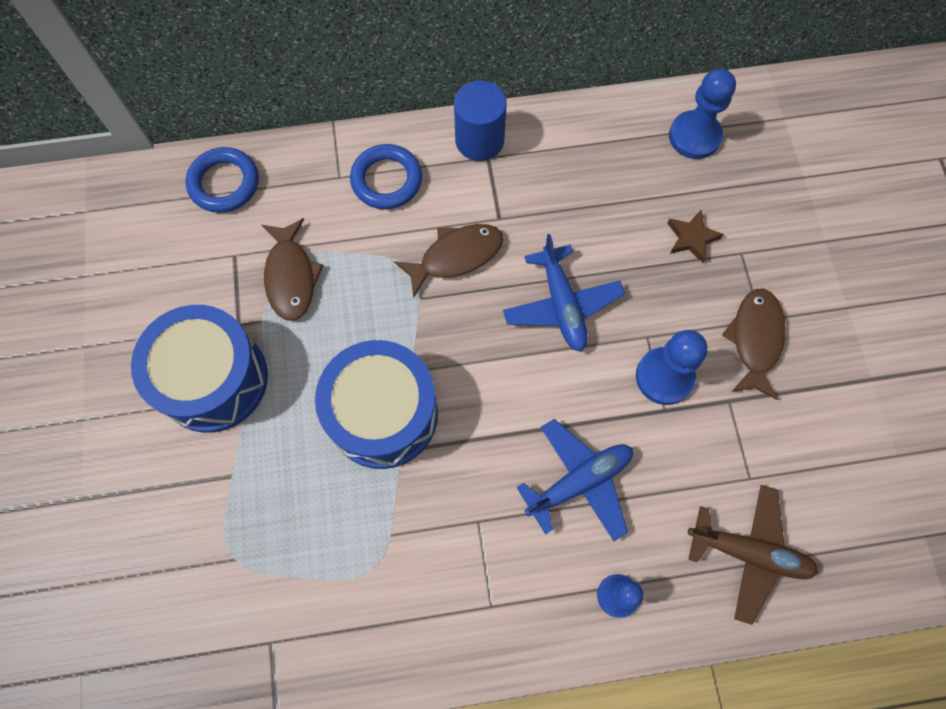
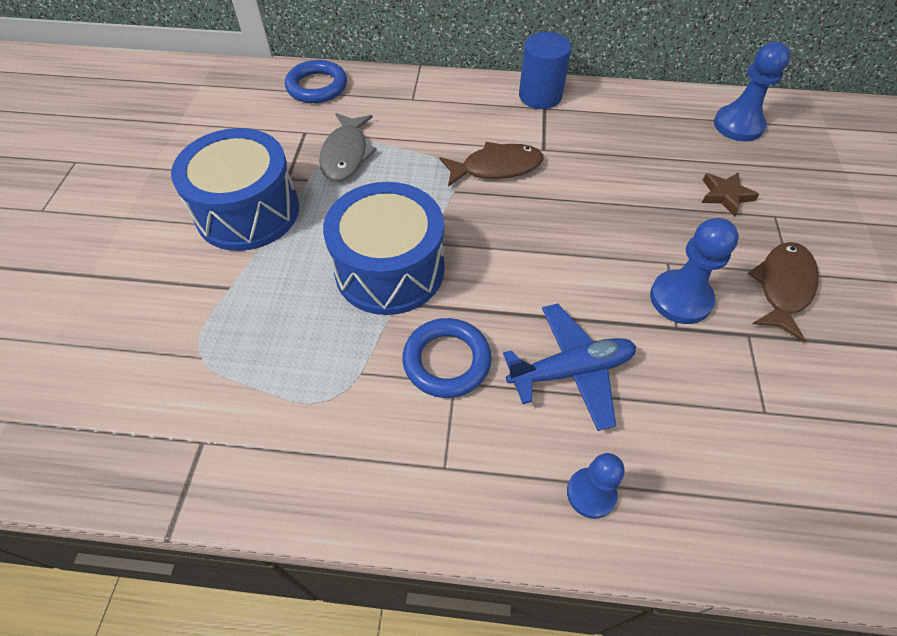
camera: 15 degrees right, 15 degrees down
brown fish [262,218,324,321] -> grey fish [319,113,377,181]
blue ring [350,144,422,209] -> blue ring moved to [402,318,492,398]
blue plane [503,234,625,352] -> none
brown plane [688,485,818,625] -> none

